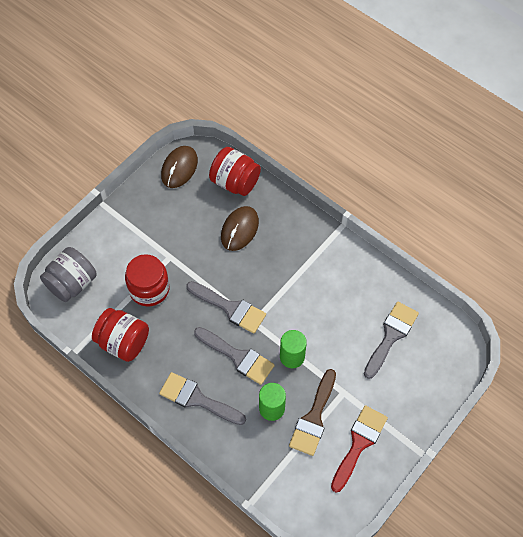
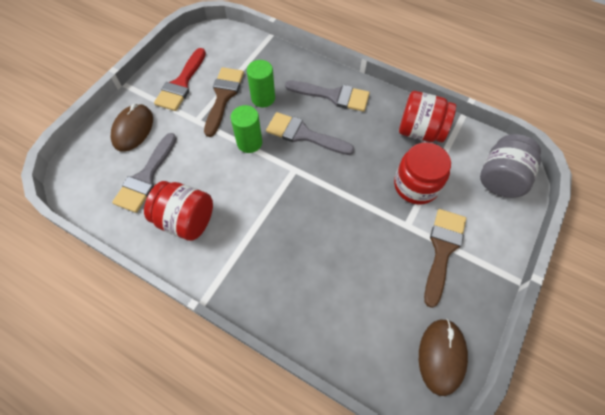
camera: 170 degrees right, 0 degrees up
grey brush [186,281,266,334] -> none
red jar [209,147,261,196] -> red jar moved to [144,181,213,241]
brown mouse [221,206,259,251] -> brown mouse moved to [111,104,153,152]
none -> brown brush [424,209,466,308]

